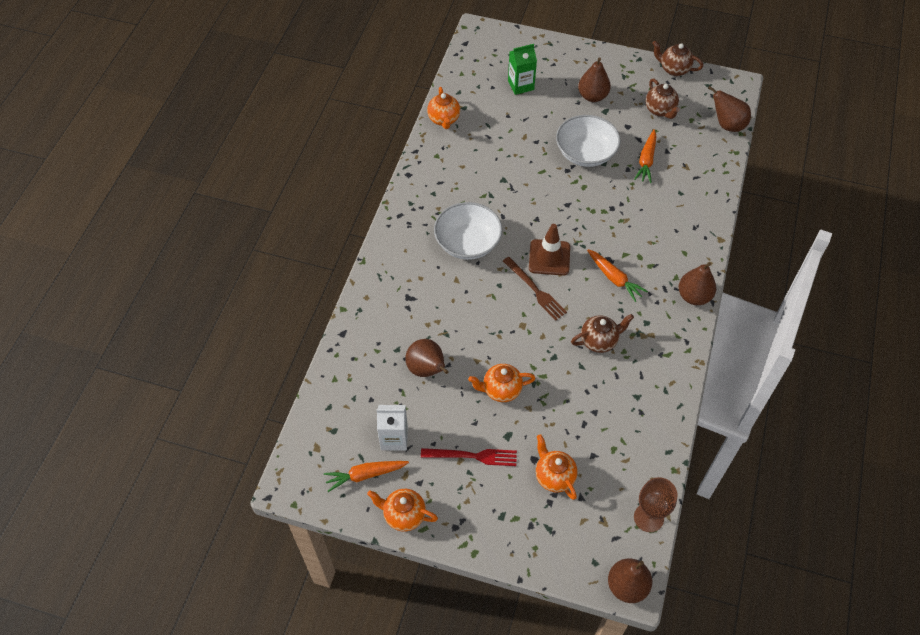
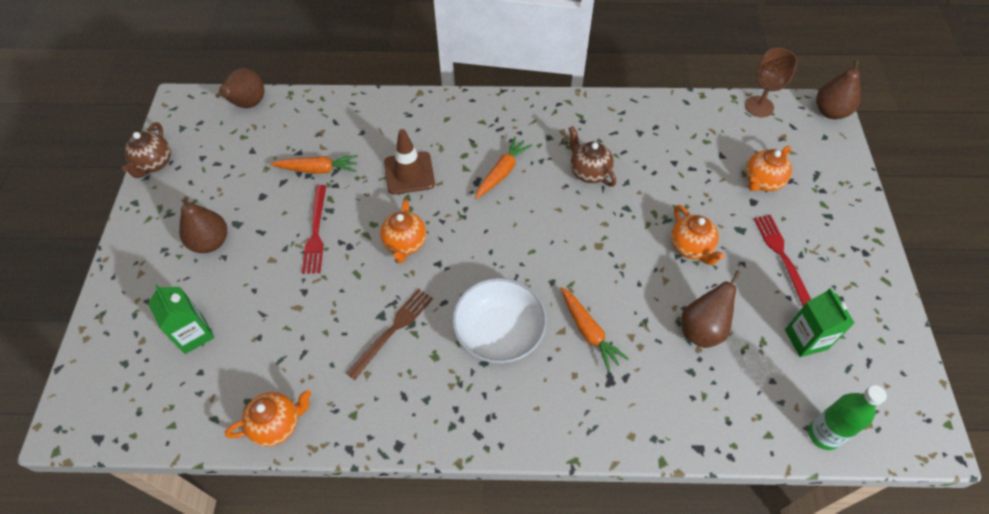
camera: 105 degrees left, 0 degrees up
orange carrot [324,461,409,492] -> orange carrot moved to [560,287,629,372]
orange teapot [367,489,438,532] -> orange teapot moved to [380,199,426,263]
white carton [377,405,408,451] -> green carton [785,288,854,357]
brown fork [503,257,567,321] -> brown fork moved to [346,288,433,380]
brown traffic cone [529,224,570,276] -> brown traffic cone moved to [384,129,435,195]
white bowl [556,115,621,167] -> red fork [302,185,326,274]
brown teapot [646,78,680,119] -> none
brown pear [679,262,716,305] -> none
none -> green bottle [808,385,887,450]

